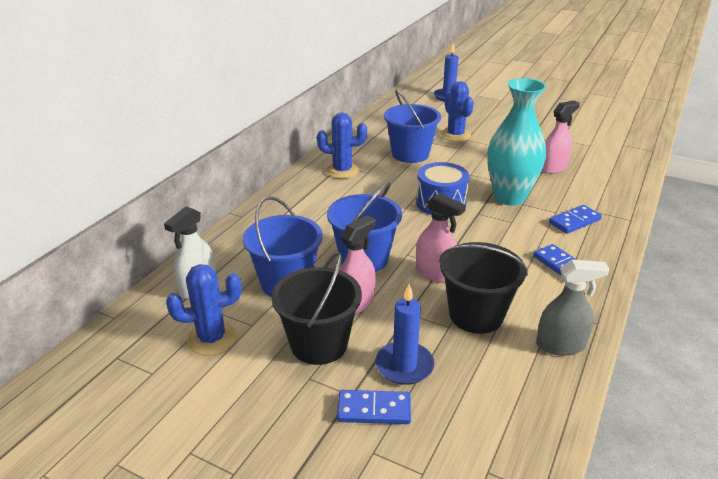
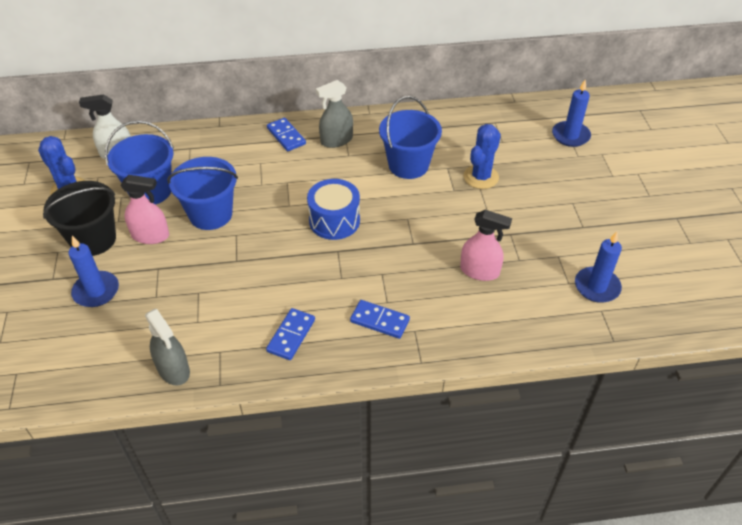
camera: 55 degrees right, 15 degrees up
blue cactus [317,113,367,179] -> grey spray bottle [316,80,353,148]
blue domino [337,390,411,424] -> blue domino moved to [267,118,306,151]
pink spray bottle [416,193,466,283] -> none
black bucket [439,242,528,334] -> none
turquoise vase [487,78,546,206] -> none
none -> blue candle [575,231,622,303]

